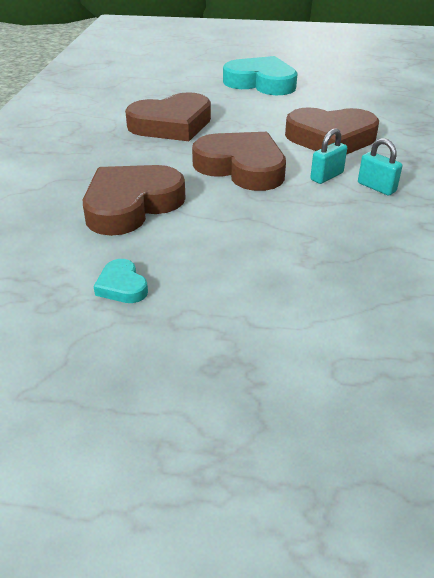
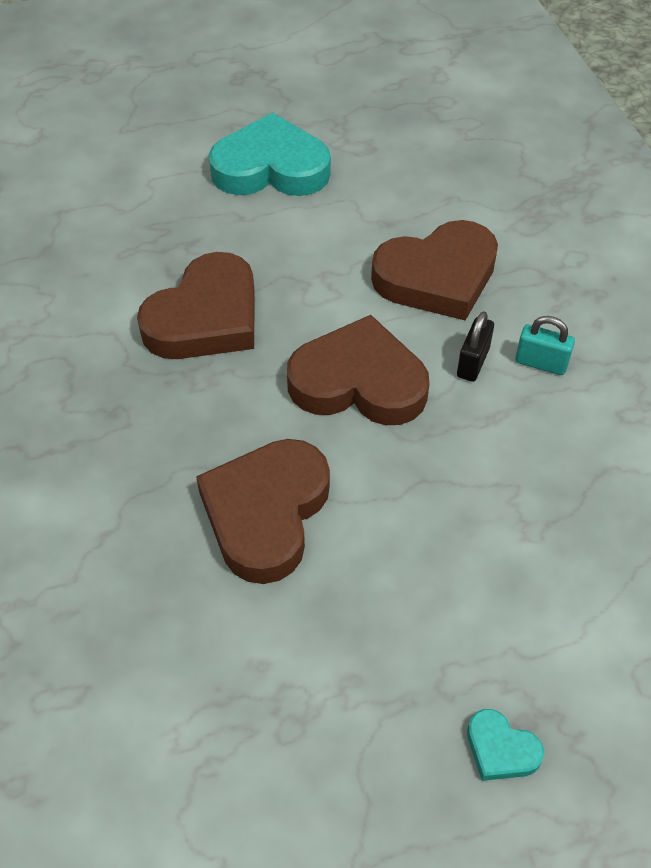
camera: 25 degrees left, 15 degrees up
turquoise heart [94,259,148,303] -> turquoise heart moved to [467,709,544,781]
turquoise padlock [310,128,347,184] -> black padlock [457,311,494,382]

